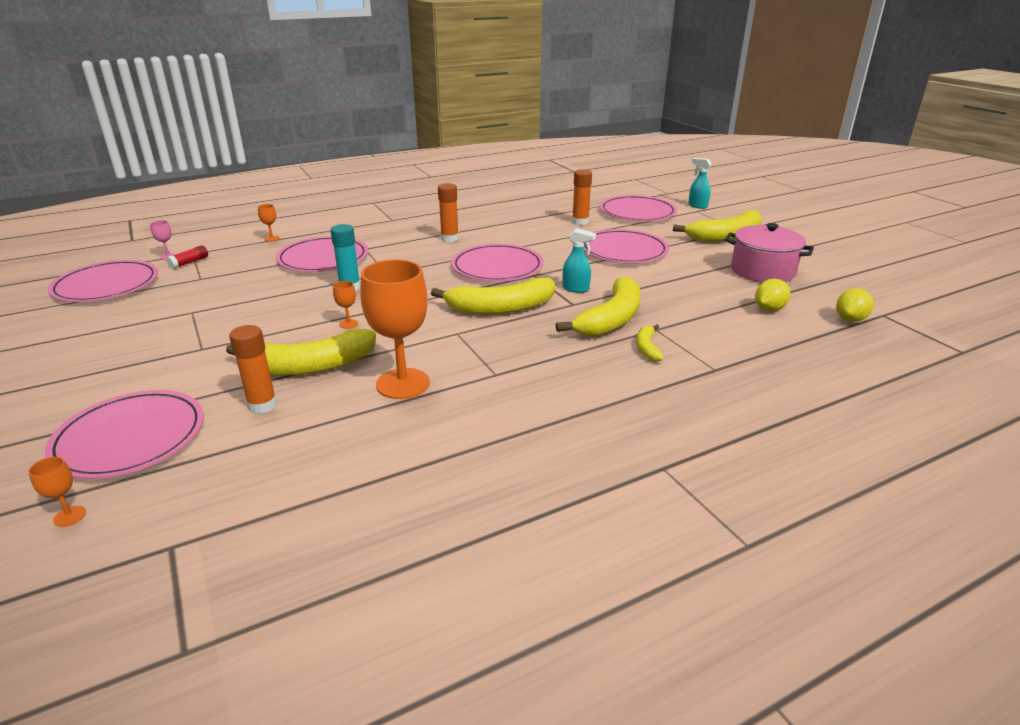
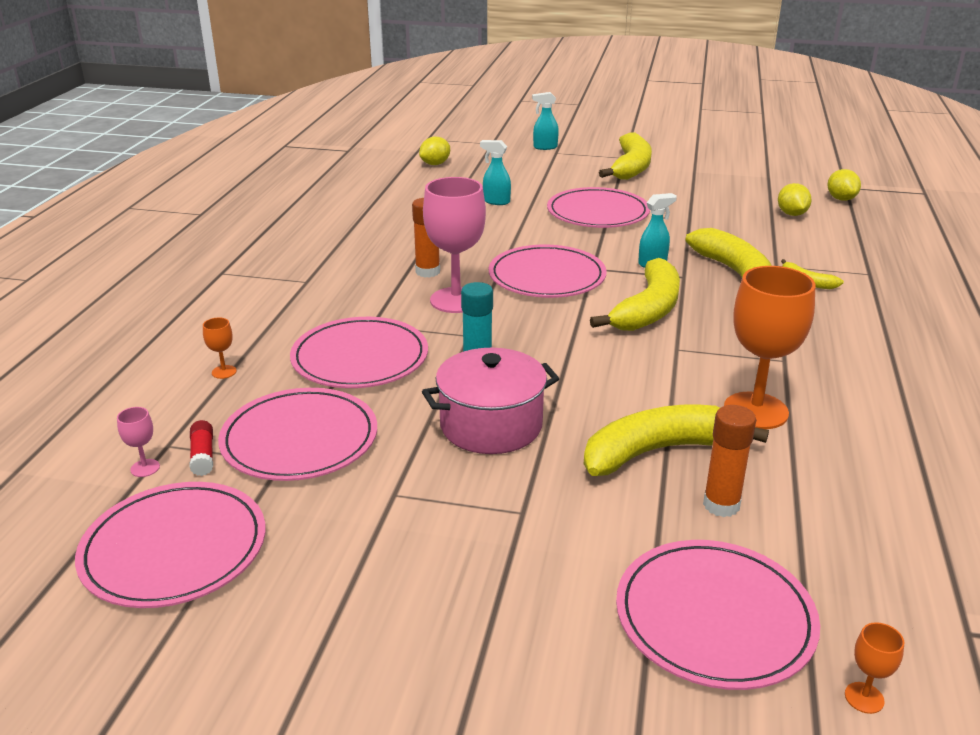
camera: 50 degrees left, 0 degrees up
yellow banana [226,329,376,375] -> yellow banana turned 135 degrees counterclockwise [584,404,769,476]
orange goblet [333,281,358,329] -> none
orange glue stick [572,169,592,225] -> turquoise spray bottle [480,140,511,205]
pink plate [600,195,677,221] -> pink plate moved to [218,388,377,481]
pink pot [725,223,814,282] -> pink pot moved to [422,348,559,454]
none -> yellow lemon [419,136,450,165]
none -> pink goblet [423,177,486,313]

